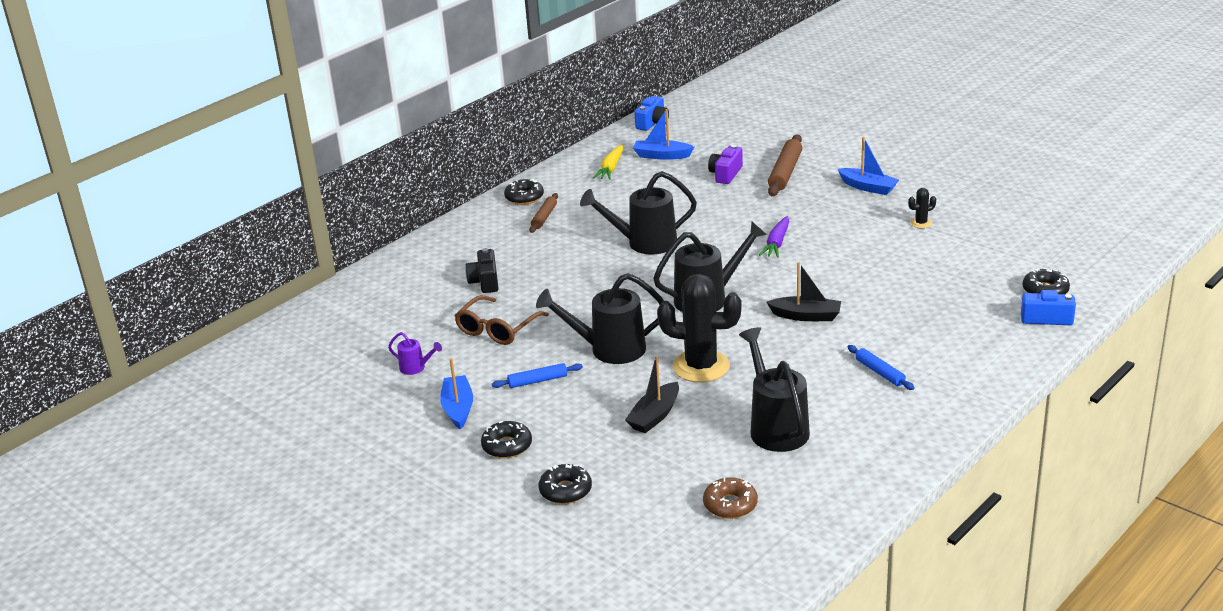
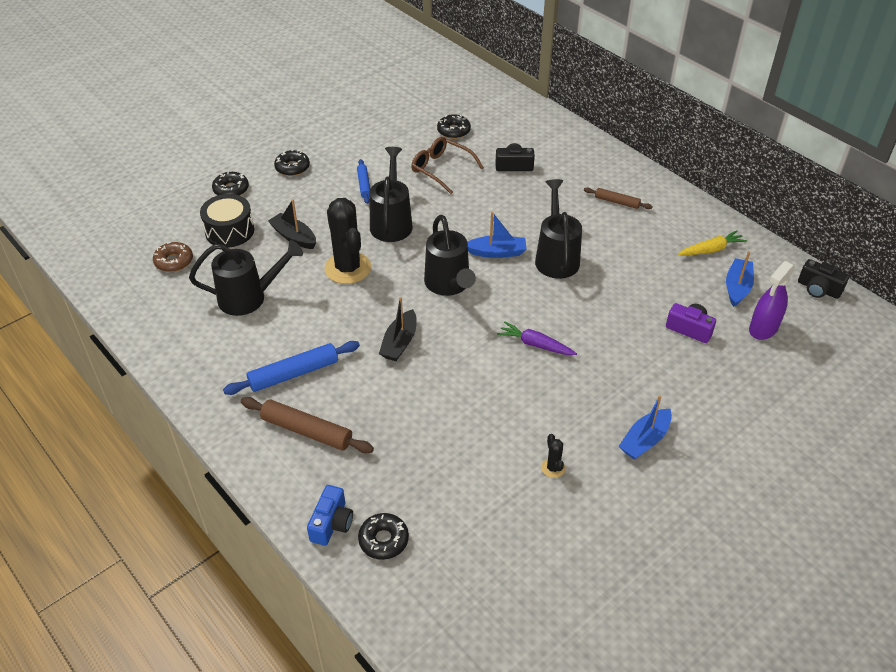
camera: 95 degrees right, 15 degrees up
purple watering can [388,332,442,375] -> none
blue boat [440,358,473,429] -> blue boat moved to [467,212,526,258]
black donut [504,179,544,205] -> black donut moved to [437,114,471,139]
yellow carrot [593,144,623,180] -> yellow carrot turned 135 degrees clockwise [678,230,747,255]
blue camera [635,96,669,131] -> black camera [798,259,849,299]
black cactus [657,274,742,382] -> black cactus turned 45 degrees counterclockwise [324,198,371,284]
brown rolling pin [768,134,802,196] -> brown rolling pin moved to [241,397,374,453]
blue rolling pin [848,345,915,390] -> blue rolling pin [223,341,360,395], size x1.68
none -> black drum [200,194,254,248]
none -> purple spray bottle [749,261,795,340]

